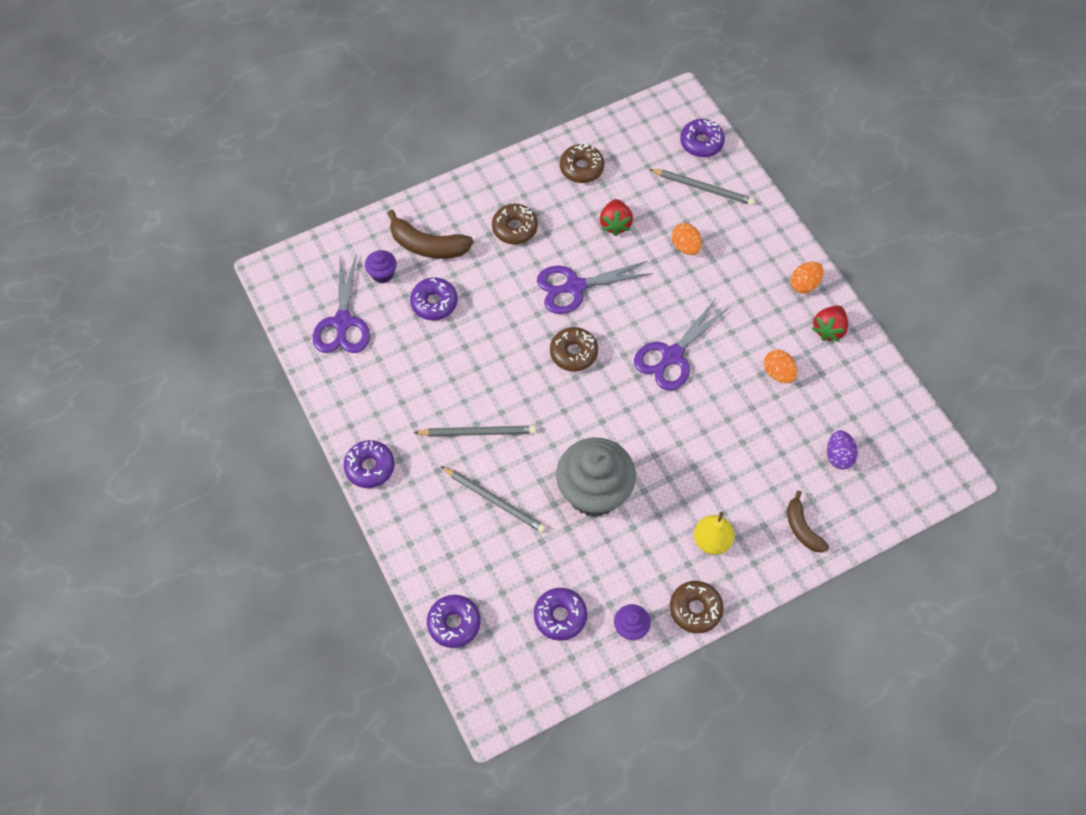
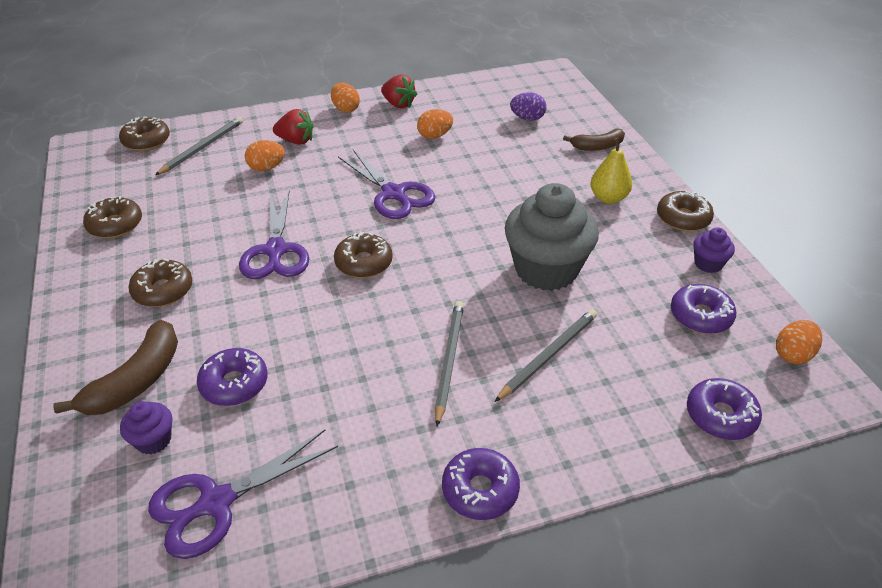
camera: 80 degrees left, 20 degrees down
purple scissors [313,256,370,353] -> purple scissors turned 135 degrees clockwise [148,430,338,559]
red strawberry [600,199,633,236] -> red strawberry moved to [273,109,313,145]
purple donut [680,119,725,157] -> brown donut [119,116,170,151]
none -> orange egg [776,320,822,364]

